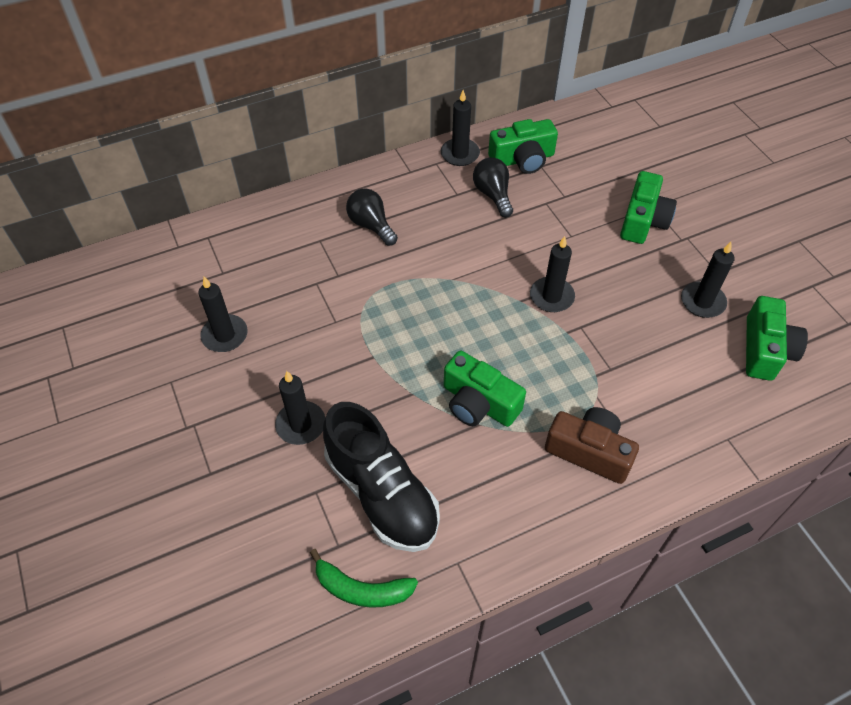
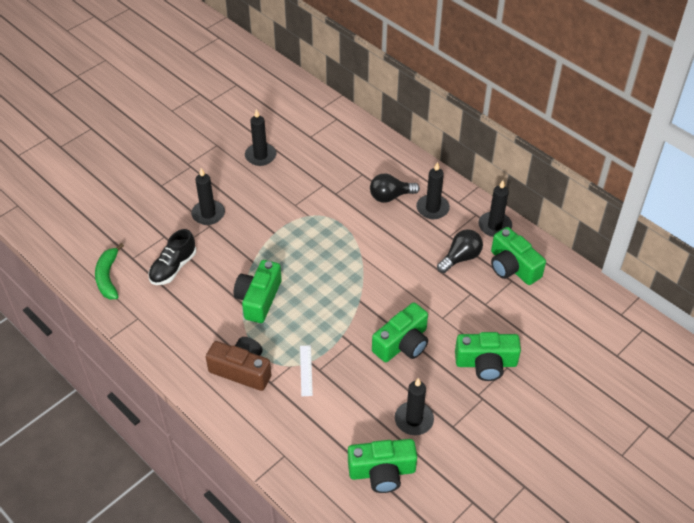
camera: 70 degrees right, 5 degrees down
black shoe [323,402,440,552] -> black shoe [148,229,196,285], size x0.60
black light bulb [346,188,398,246] -> black light bulb turned 135 degrees counterclockwise [370,174,420,203]
black candle [530,236,575,312] -> black candle moved to [416,162,450,219]
brown camera [545,407,639,484] -> brown camera turned 75 degrees counterclockwise [206,337,272,391]
none -> white ruler [300,345,313,396]
none -> green camera [372,302,428,362]

